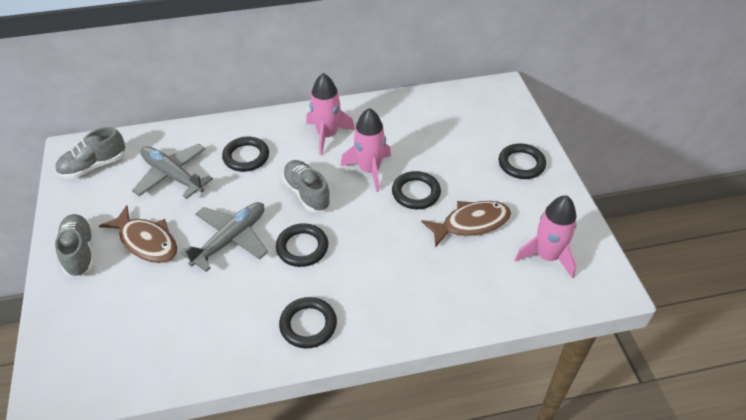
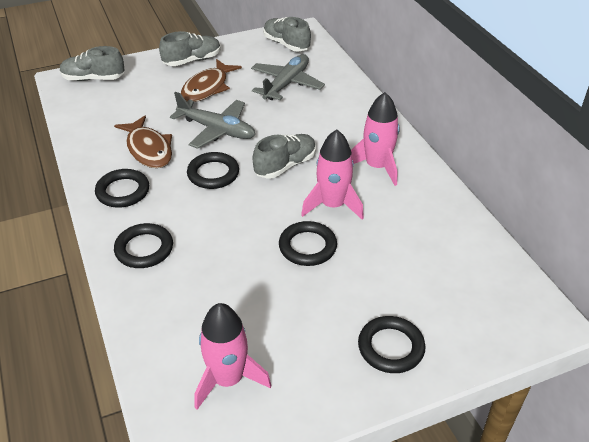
camera: 80 degrees right, 5 degrees down
black ring [222,137,269,172] -> black ring moved to [114,223,173,268]
brown fish [421,201,511,248] -> brown fish moved to [114,116,172,168]
none -> grey shoe [60,46,125,81]

